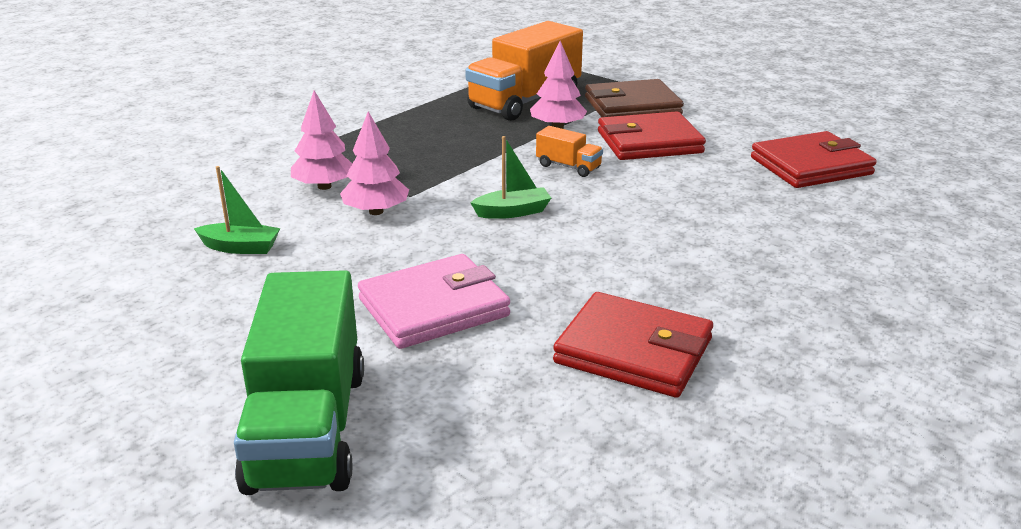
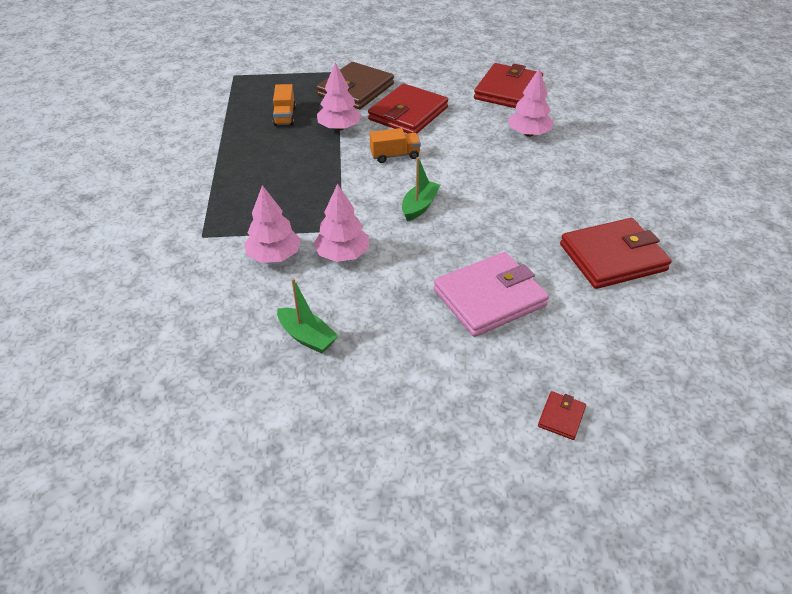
camera: 45 degrees left, 15 degrees up
green boat [194,166,280,254] -> green boat turned 75 degrees clockwise [277,278,338,354]
green truck [234,270,364,495] -> red wallet [538,391,586,440]
pink wallet [358,254,510,349] -> pink wallet turned 45 degrees clockwise [434,252,549,337]
orange truck [465,21,583,121] -> orange truck [273,84,296,126], size x0.44
none -> pink tree [508,68,553,137]

